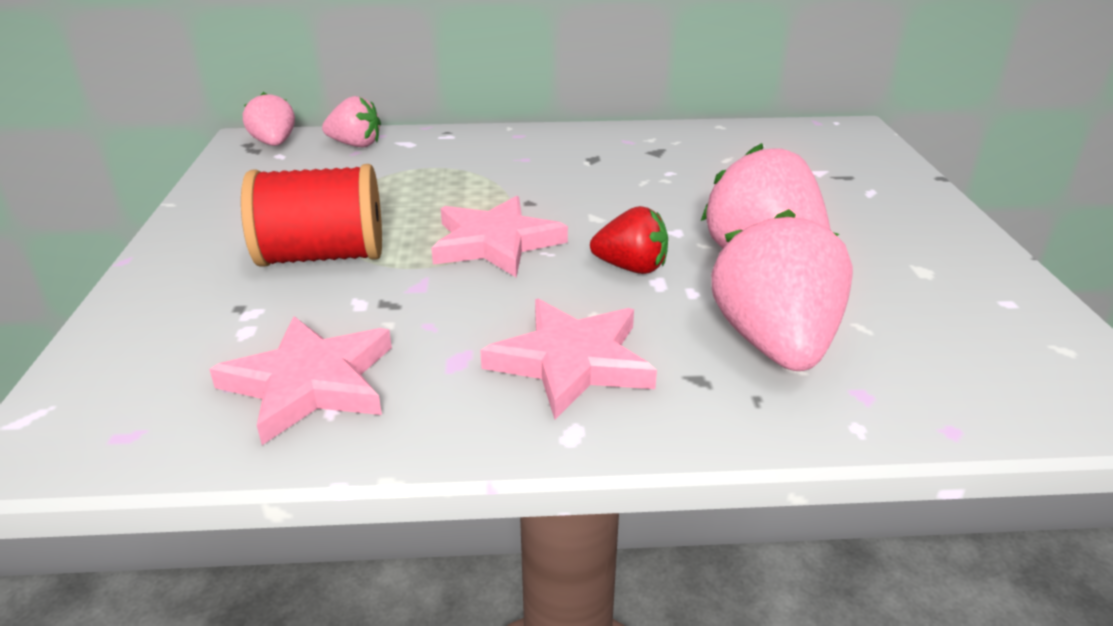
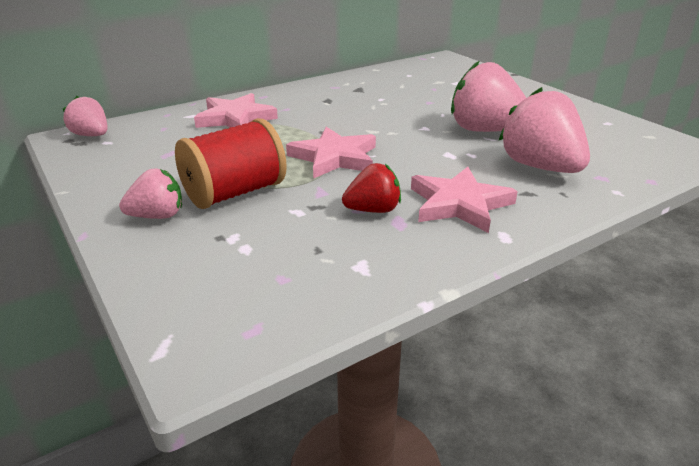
camera: 30 degrees left, 0 degrees up
pink star [209,316,392,445] -> pink star moved to [194,93,278,128]
pink strawberry [322,96,381,148] -> pink strawberry moved to [119,169,182,219]
red strawberry [590,206,668,274] -> red strawberry moved to [342,163,401,213]

